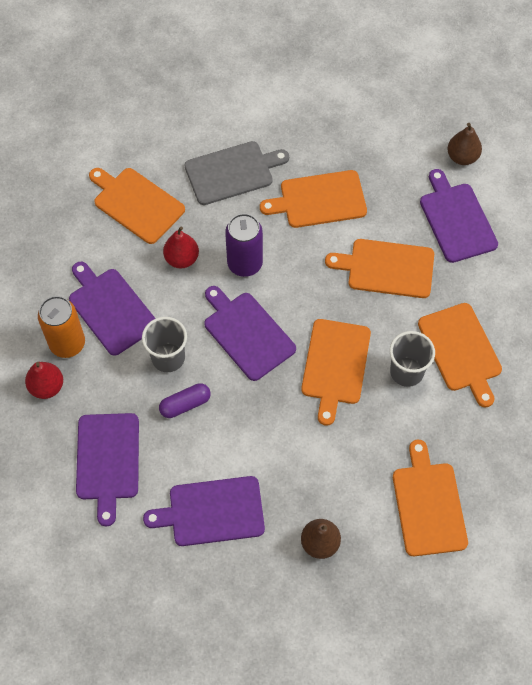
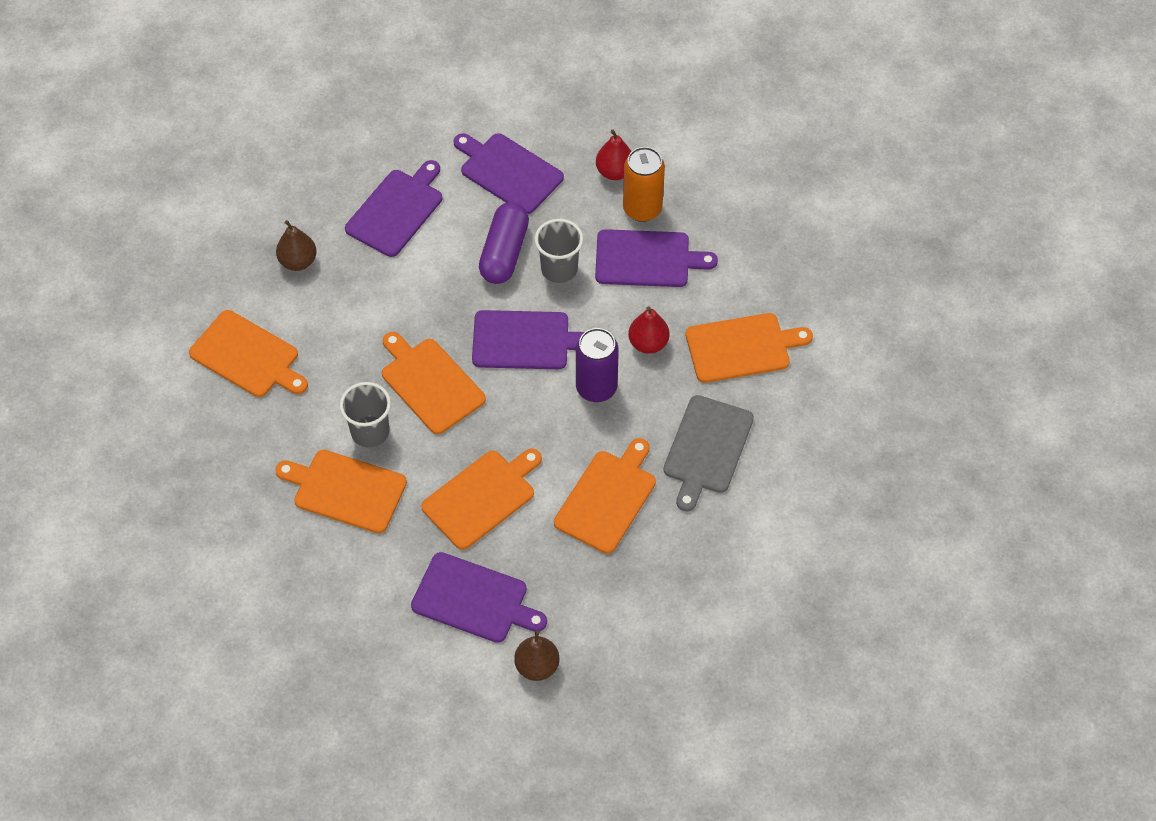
camera: 130 degrees right, 5 degrees down
purple capsule [159,383,211,418] -> purple capsule [479,202,529,284], size x1.60

